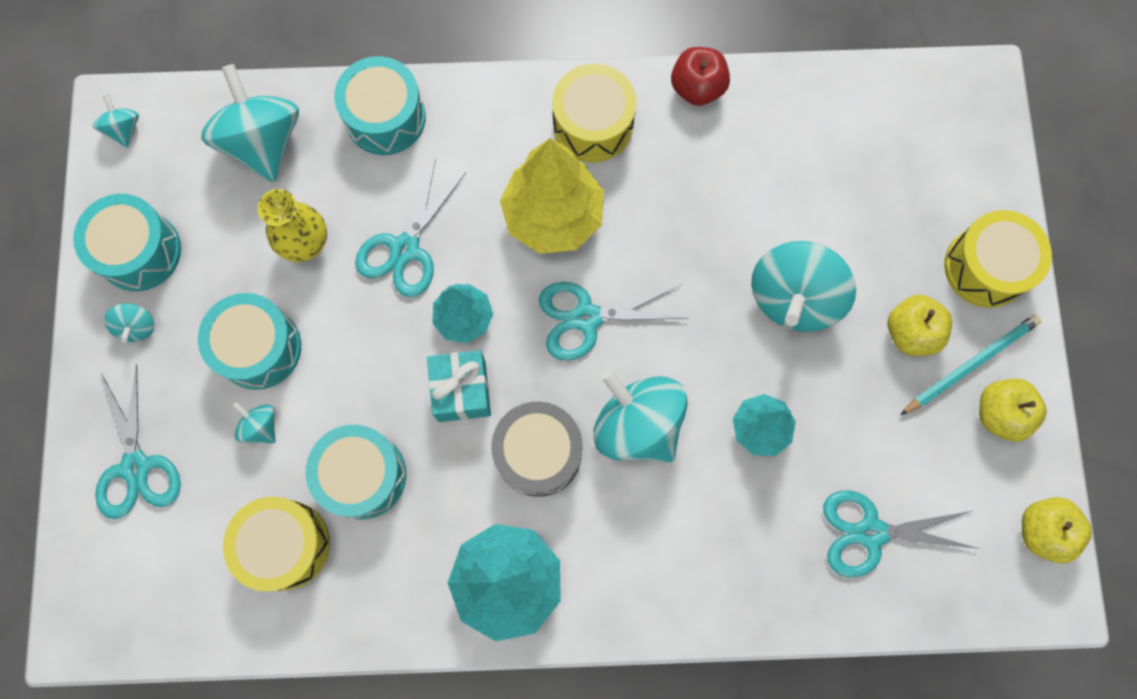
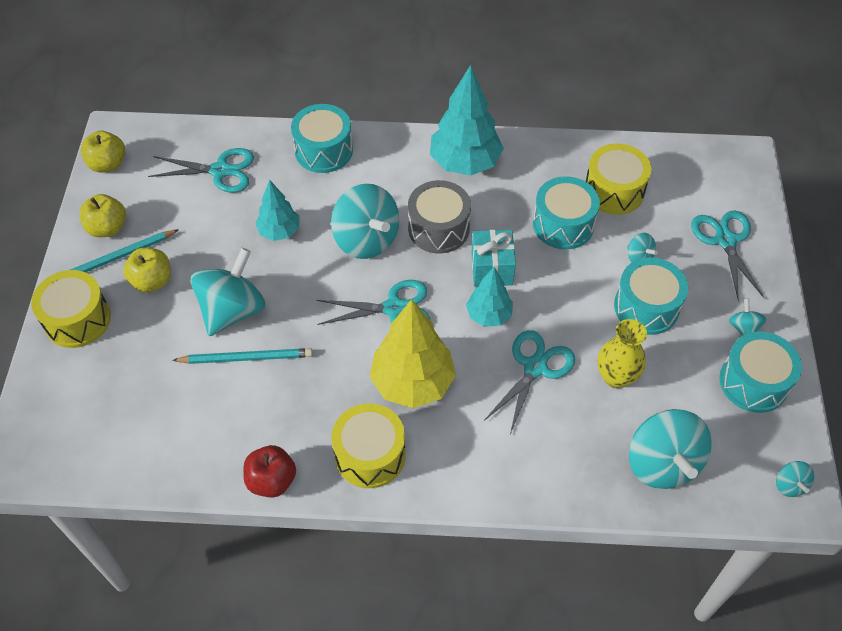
camera: 175 degrees left, 20 degrees down
turquoise drum [334,56,426,155] -> turquoise drum moved to [291,104,353,173]
none -> turquoise pencil [172,348,313,364]

